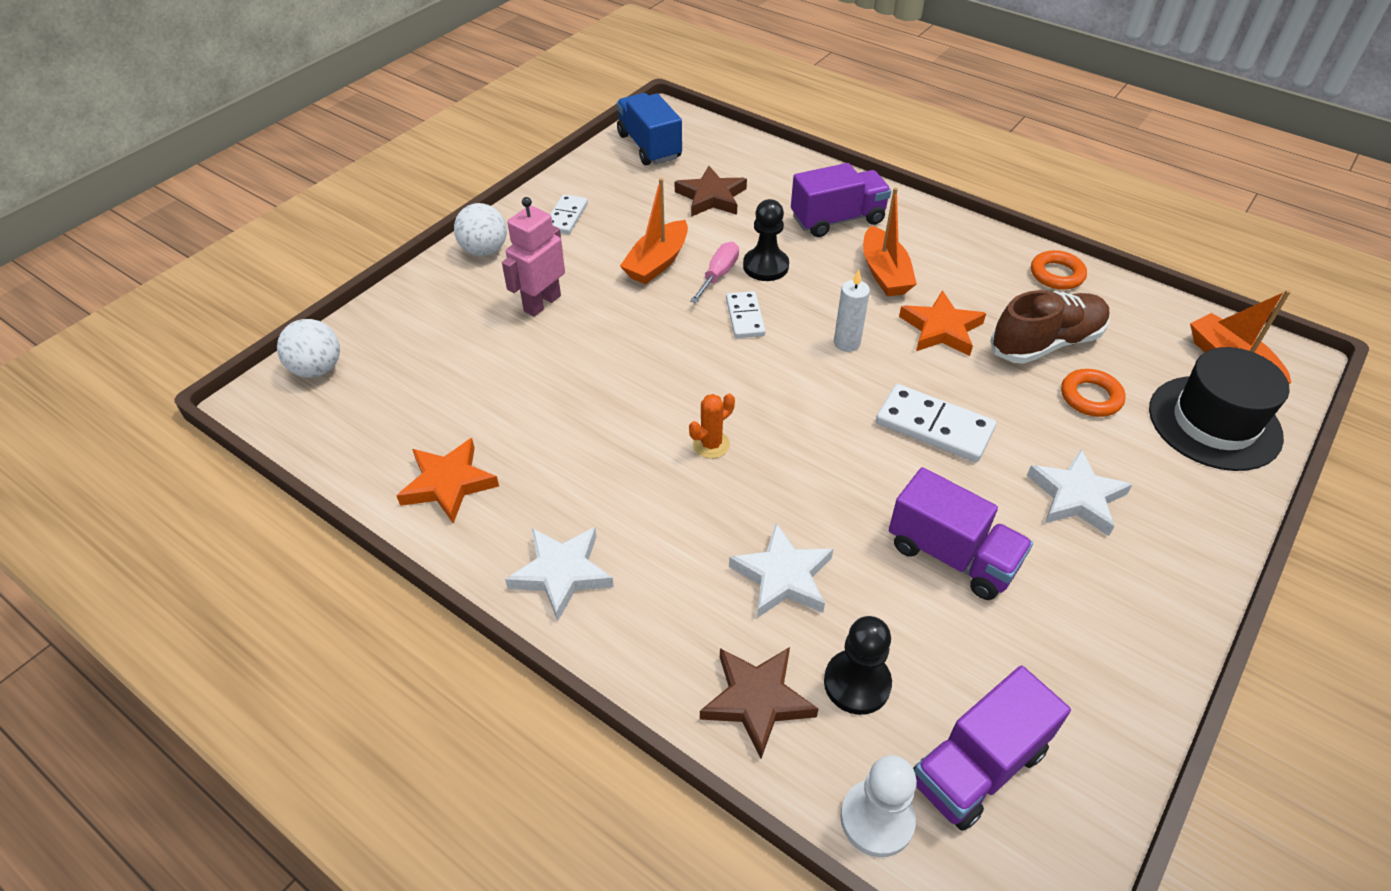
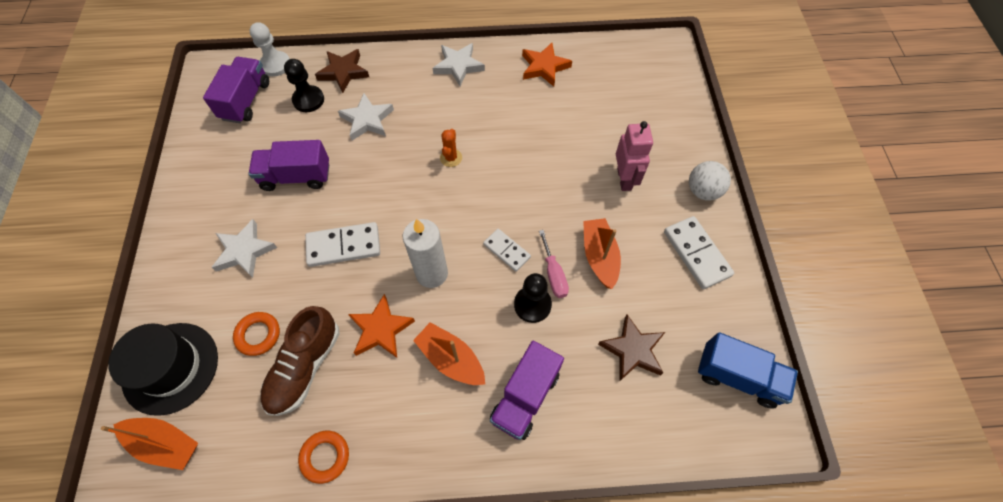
camera: 140 degrees right, 15 degrees up
white ball [277,319,340,378] -> none
white domino [550,194,588,234] -> white domino [664,216,734,289], size x1.57
white candle [834,270,870,352] -> white candle [403,219,448,288], size x1.63

